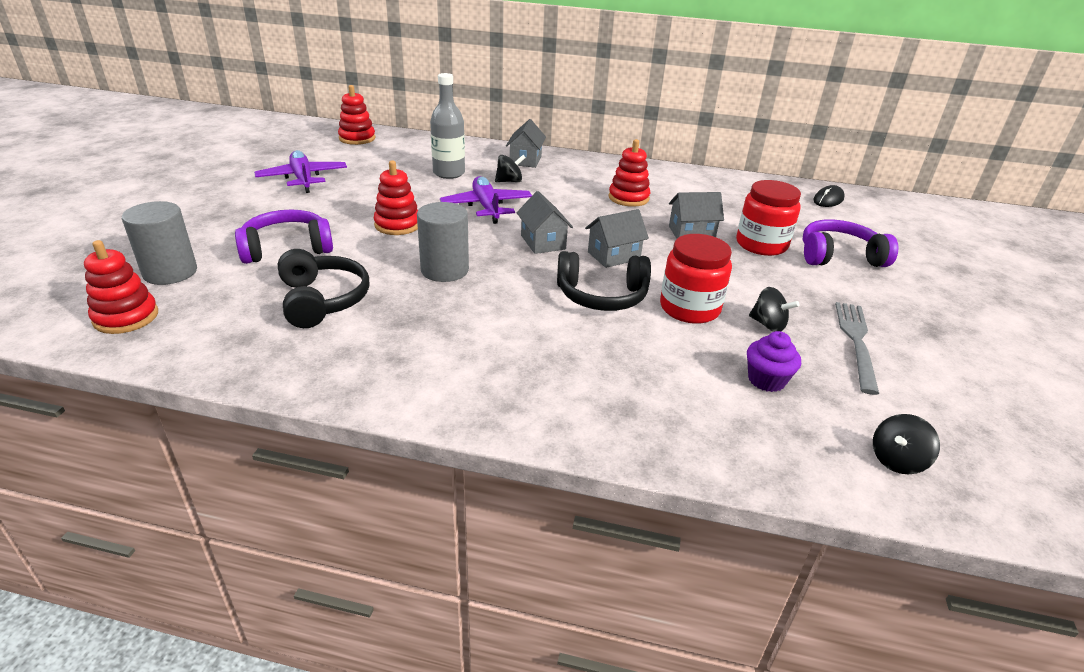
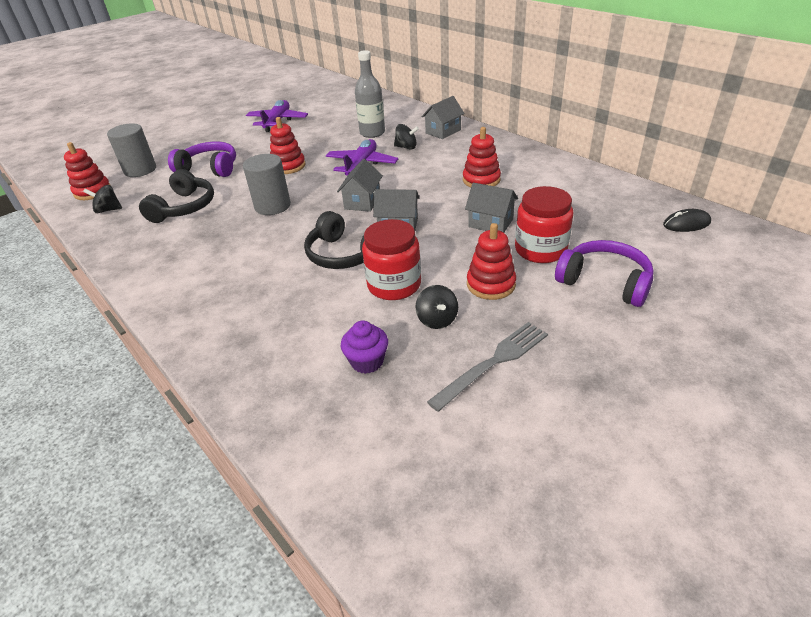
camera: 40 degrees right, 5 degrees up
red stacking toy [338,85,376,145] -> red stacking toy moved to [467,223,516,300]
black spinning top [873,414,940,474] -> black spinning top moved to [83,185,122,213]

